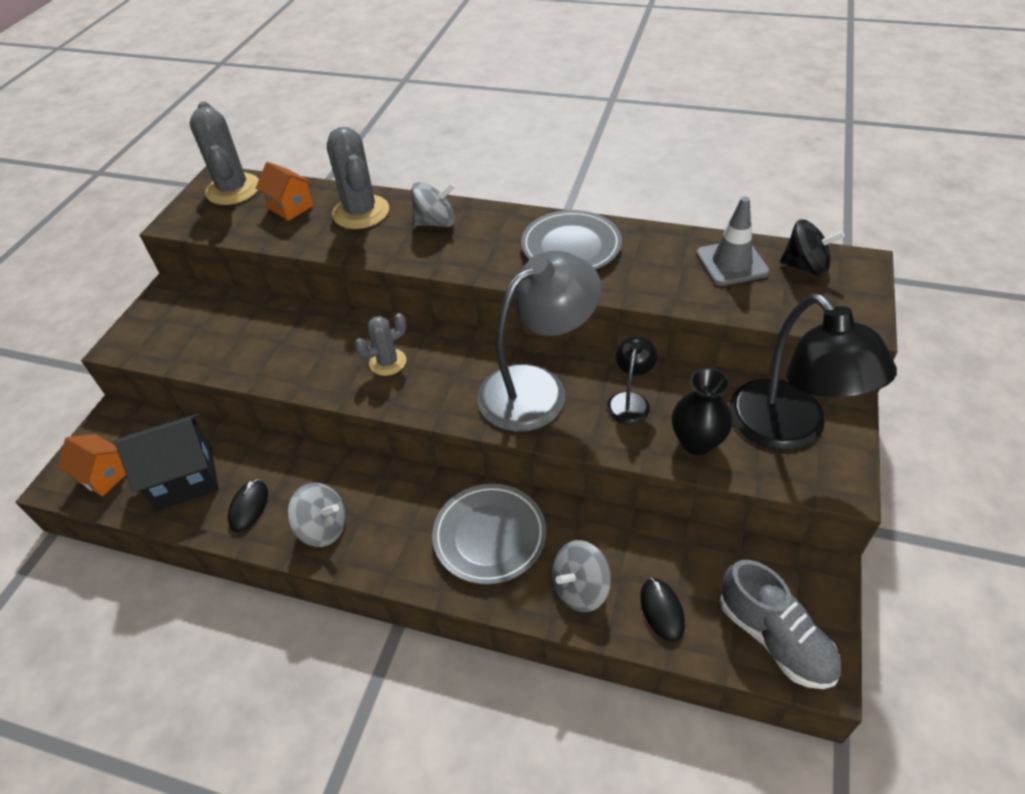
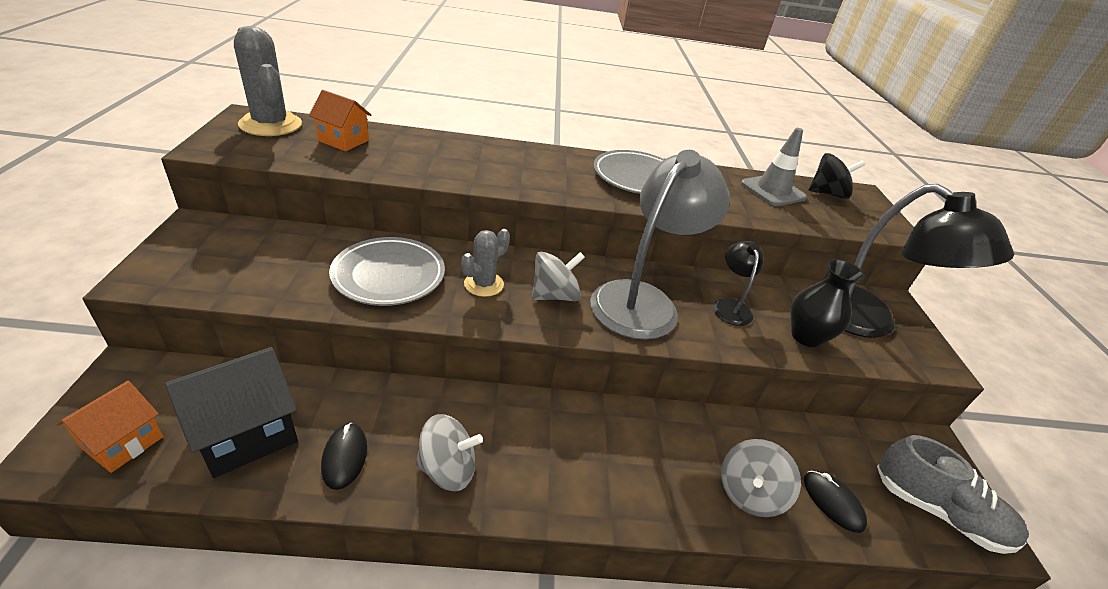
camera: 25 degrees left, 10 degrees down
orange house [58,434,126,496] -> orange house turned 75 degrees counterclockwise [56,381,163,473]
grey cactus [327,127,389,229] -> none
grey spinning top [411,182,455,227] -> grey spinning top moved to [532,251,585,301]
grey plate [432,484,546,584] -> grey plate moved to [329,237,445,306]

